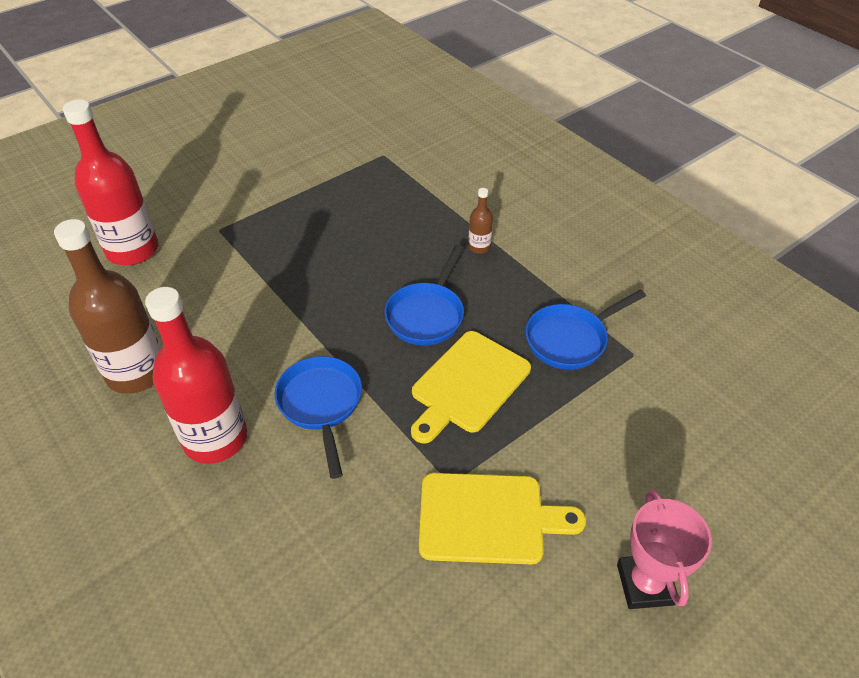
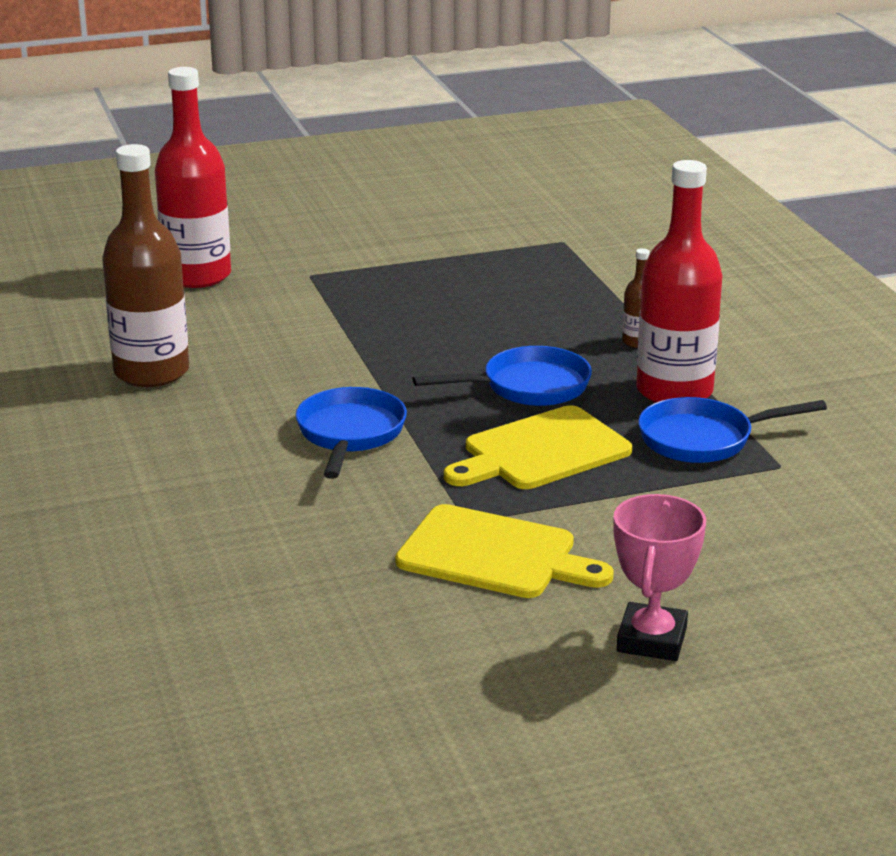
camera: 20 degrees right, 20 degrees down
red bottle [145,287,247,464] -> red bottle moved to [636,160,723,403]
blue pan [385,245,464,346] -> blue pan turned 150 degrees counterclockwise [412,346,592,406]

